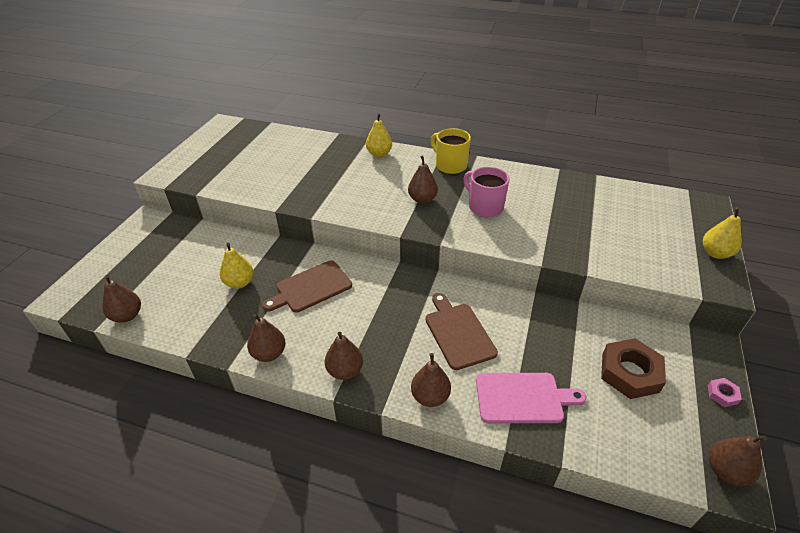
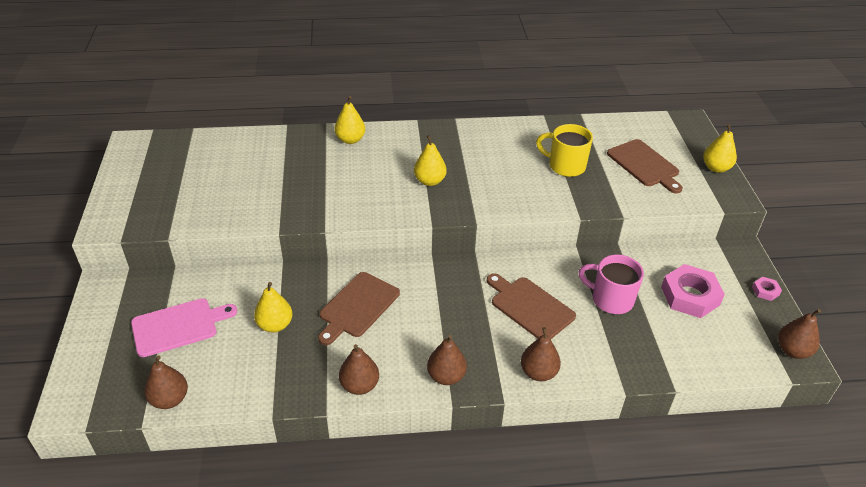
camera: 25 degrees left, 0 degrees up
brown pear [408,155,438,204] -> yellow pear [414,135,447,186]
yellow mug [430,128,471,174] -> yellow mug moved to [536,124,593,177]
pink mug [463,167,509,217] -> pink mug moved to [578,254,644,314]
pink cutting board [476,373,586,423] -> pink cutting board moved to [131,298,237,357]
brown nut [601,338,666,399] -> pink nut [661,264,725,318]
none -> brown cutting board [607,139,683,194]

